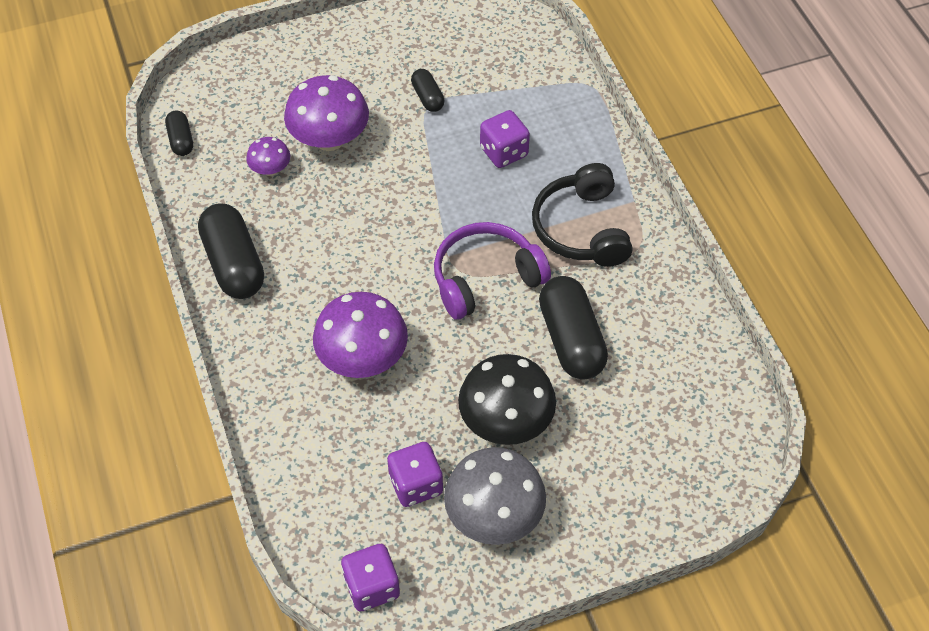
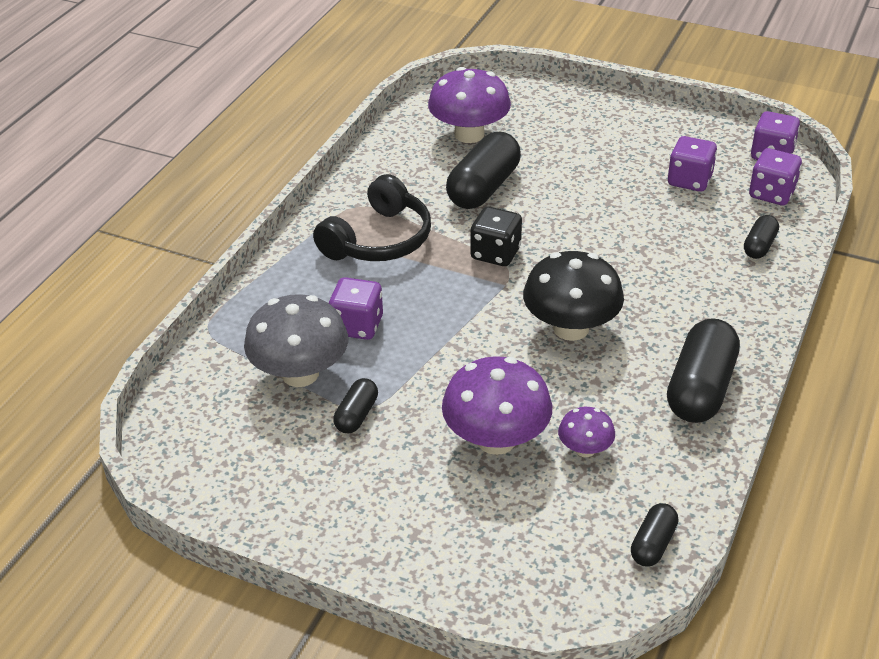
camera: 135 degrees left, 15 degrees down
purple mushroom [313,292,408,378] -> purple mushroom moved to [428,67,511,143]
purple headphones [434,222,551,320] -> black dice [470,207,522,266]
grey mushroom [444,447,546,545] -> grey mushroom moved to [244,294,348,387]
black mushroom [458,354,556,445] -> black mushroom moved to [523,251,624,341]
none -> black capsule [744,215,779,259]
none -> purple dice [749,148,802,205]

